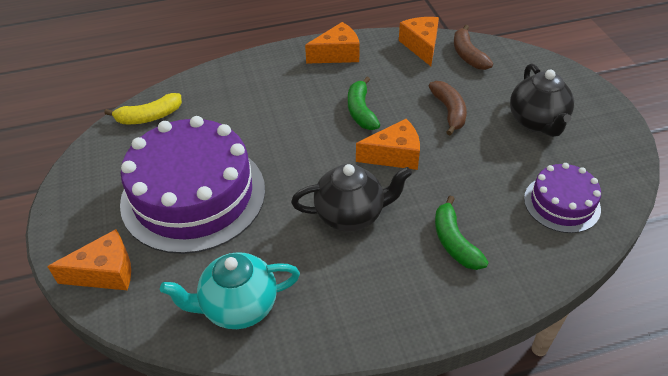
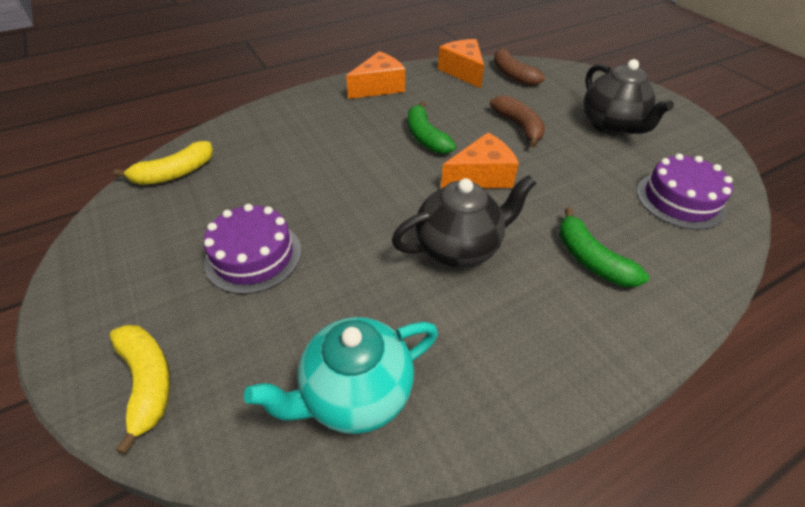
camera: 15 degrees left, 0 degrees up
orange cheese [47,229,131,290] -> yellow banana [110,325,170,454]
purple cake [120,116,265,254] -> purple cake [203,204,301,294], size x0.51

